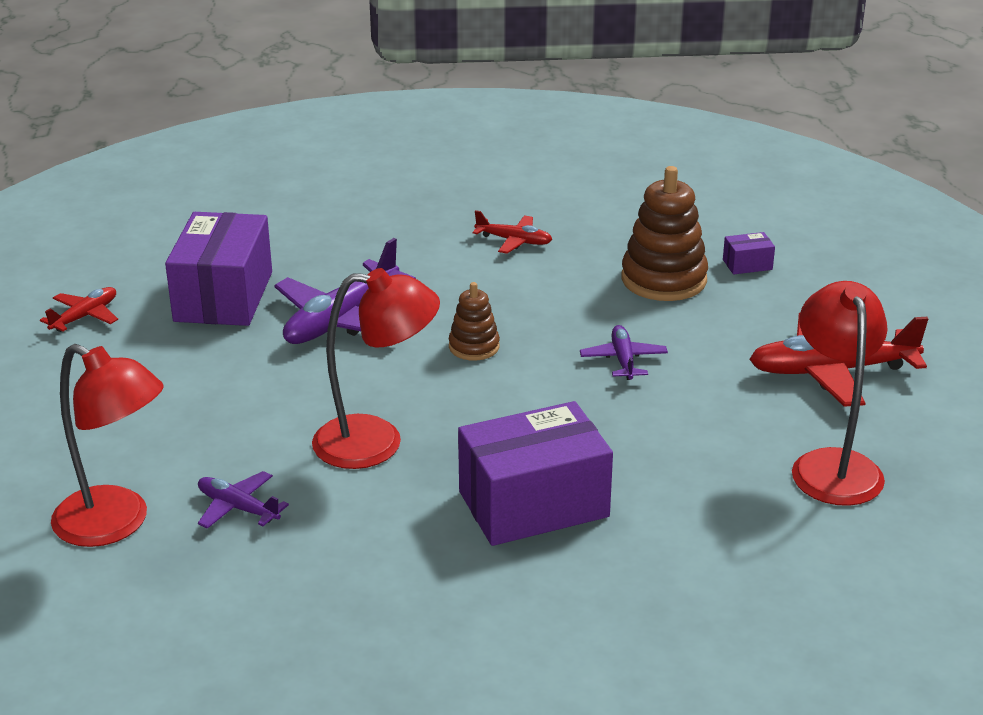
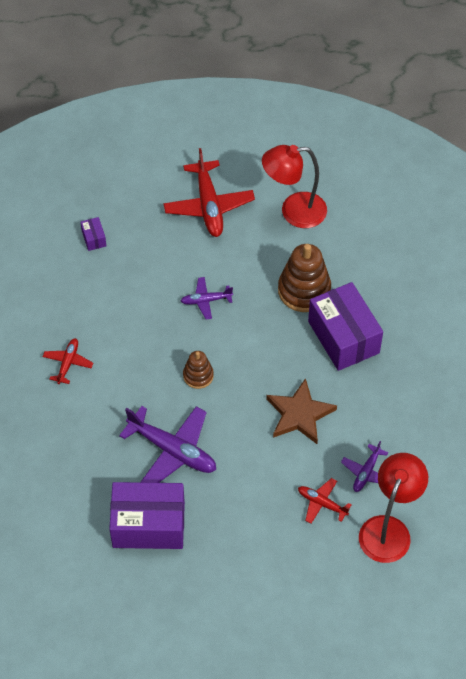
camera: 95 degrees left, 25 degrees up
red plane [40,287,118,332] -> red plane moved to [298,478,352,524]
red lamp [312,268,440,469] -> brown star [266,378,337,444]
brown stacking toy [622,166,708,301] -> brown stacking toy moved to [278,244,331,312]

